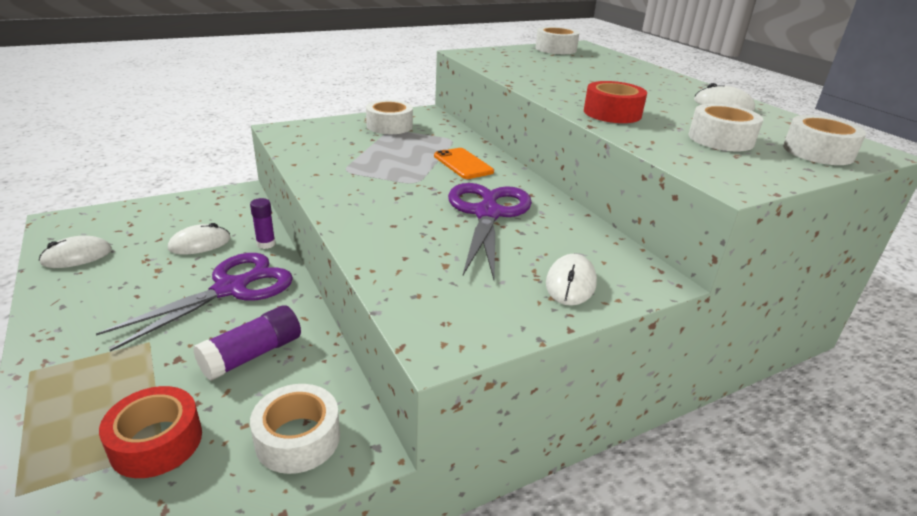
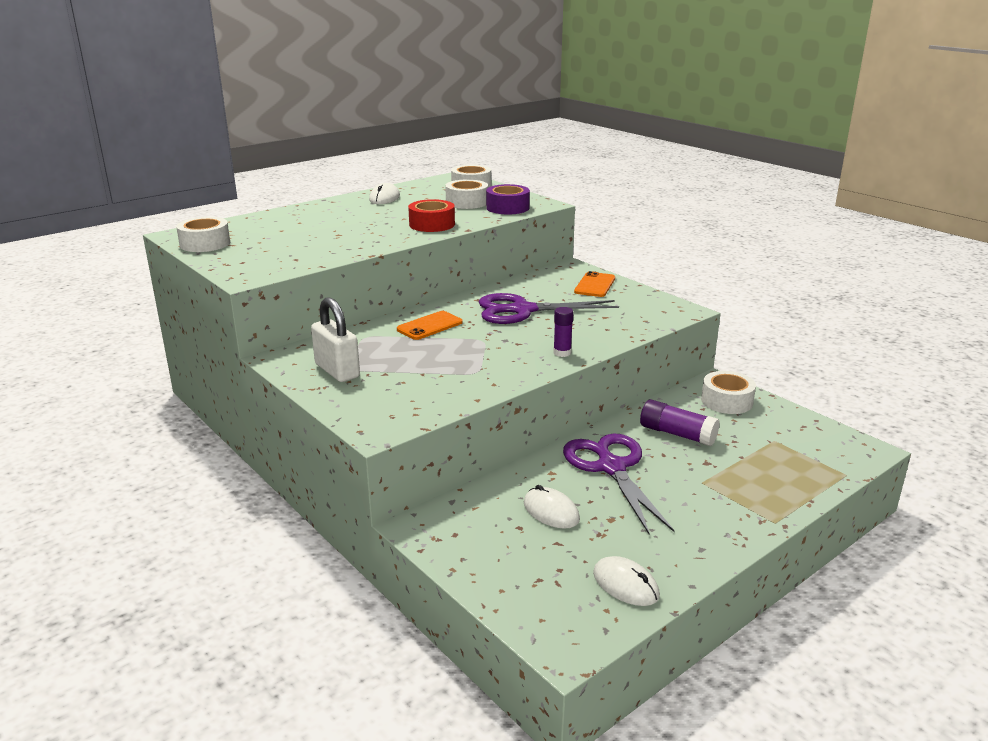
camera: 100 degrees left, 5 degrees down
purple scissors [96,253,293,351] -> purple scissors turned 45 degrees clockwise [563,434,675,534]
red tape [99,386,202,478] -> none
purple glue stick [250,198,275,249] -> purple glue stick moved to [553,307,573,357]
white tape [366,100,413,134] -> white padlock [311,297,360,382]
white mouse [546,254,597,306] -> orange phone [574,271,615,297]
none -> purple tape [486,184,530,214]

